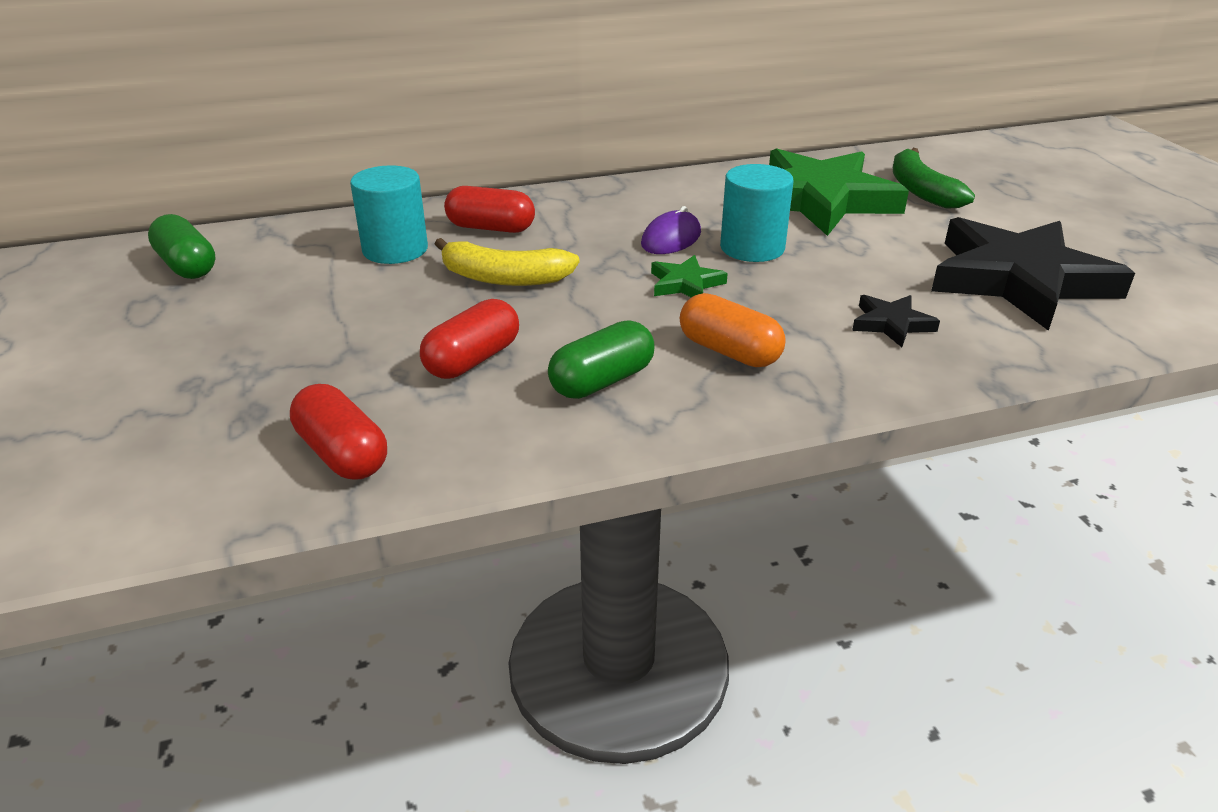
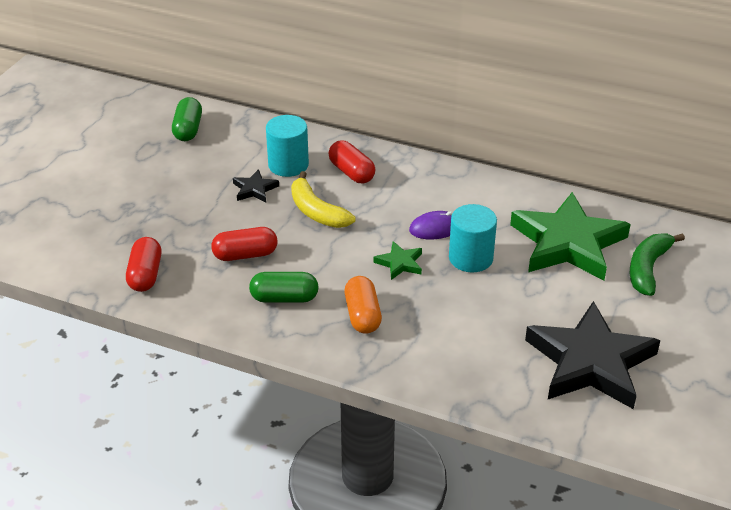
camera: 40 degrees right, 5 degrees up
black star [852,295,940,347] -> black star moved to [233,169,279,202]

